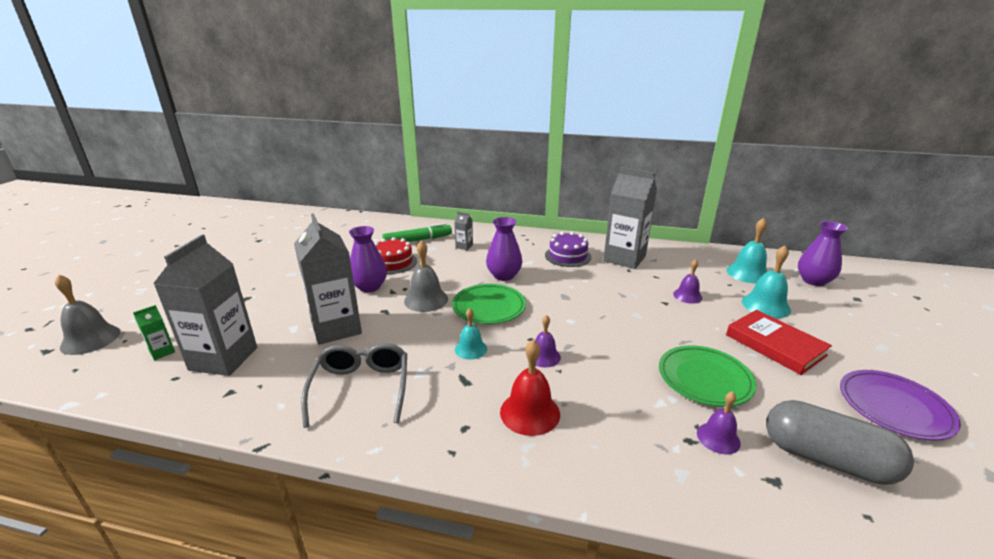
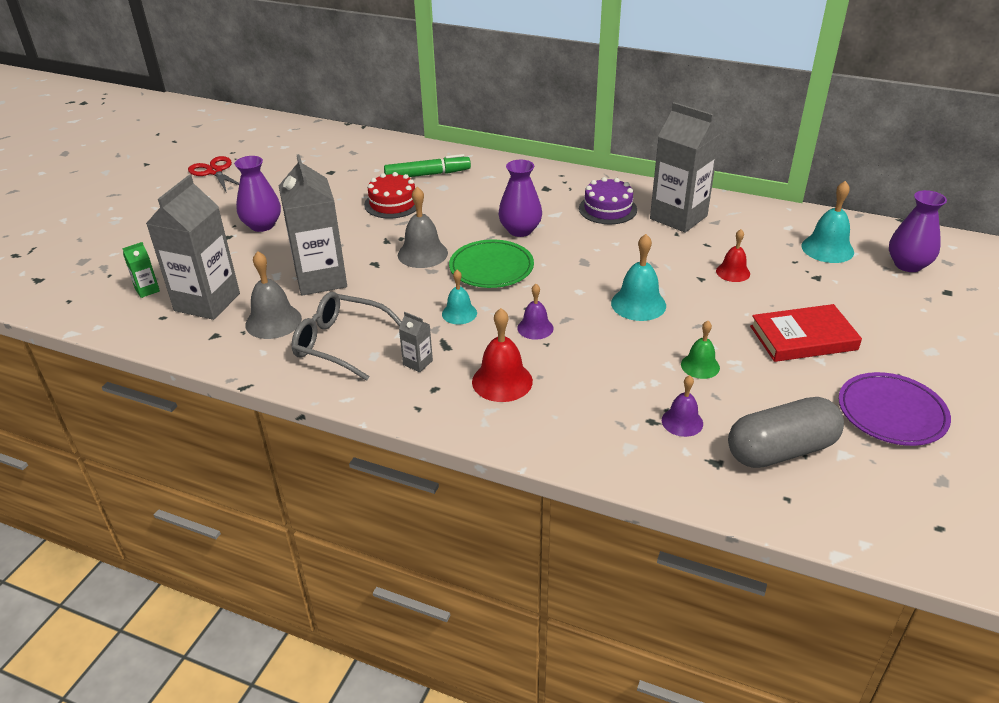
camera: 10 degrees right, 10 degrees up
grey bell [55,274,120,355] -> grey bell moved to [245,251,302,339]
grey glasses [301,343,407,428] -> grey glasses turned 75 degrees counterclockwise [291,292,402,381]
purple vase [349,226,387,292] -> purple vase moved to [234,156,281,232]
grey carton [454,212,473,250] -> grey carton moved to [399,312,433,372]
green plate [659,346,756,407] -> green bell [681,321,720,379]
purple bell [673,259,702,303] -> red bell [716,229,750,282]
red book [726,310,832,375] -> red book turned 75 degrees counterclockwise [750,304,862,362]
turquoise bell [742,245,791,318] -> turquoise bell moved to [611,234,666,321]
grey capsule [766,400,914,485] -> grey capsule turned 60 degrees counterclockwise [728,397,844,468]
none -> red scissors [188,156,239,193]

